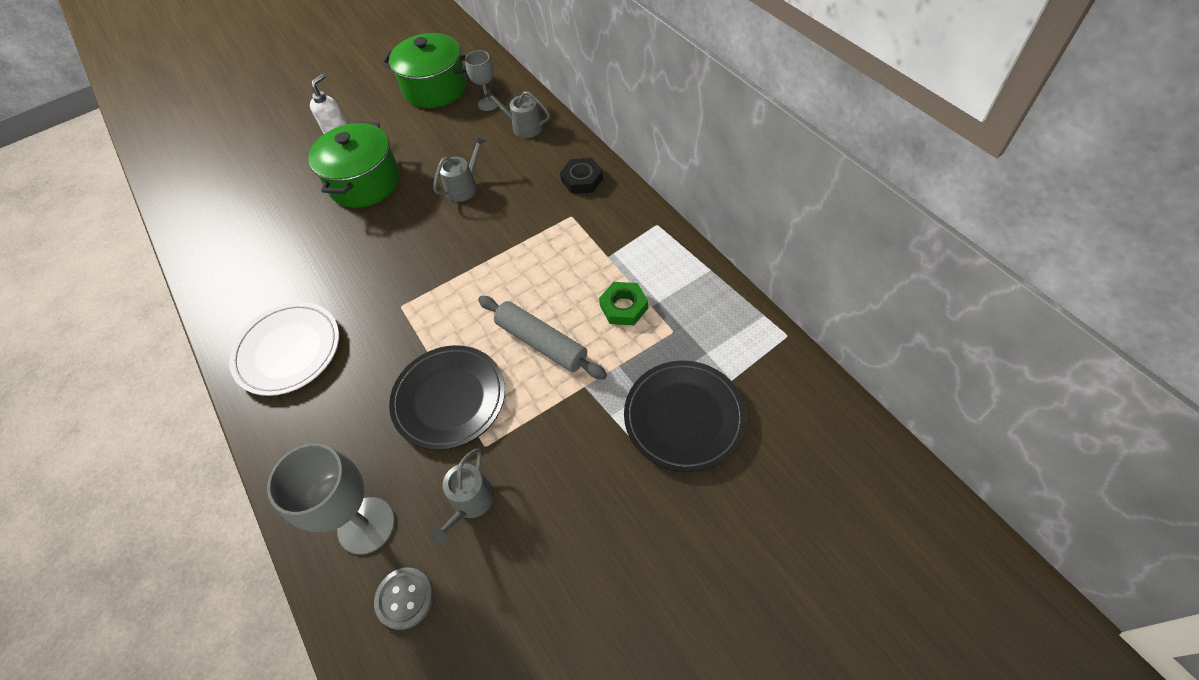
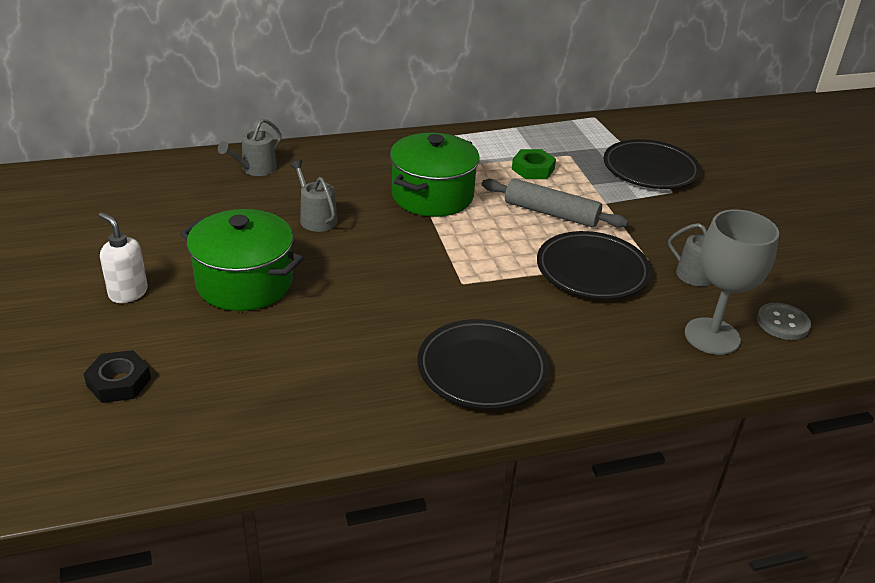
camera: 80 degrees left, 20 degrees down
white plate [229,302,339,396] -> black plate [417,319,549,410]
green pot [381,33,467,108] -> green pot moved to [390,133,480,217]
grey goblet [465,50,498,111] -> none
grey rolling pin [478,296,607,380] -> grey rolling pin turned 60 degrees clockwise [482,178,628,228]
black nut [560,158,603,194] -> black nut moved to [83,350,151,403]

